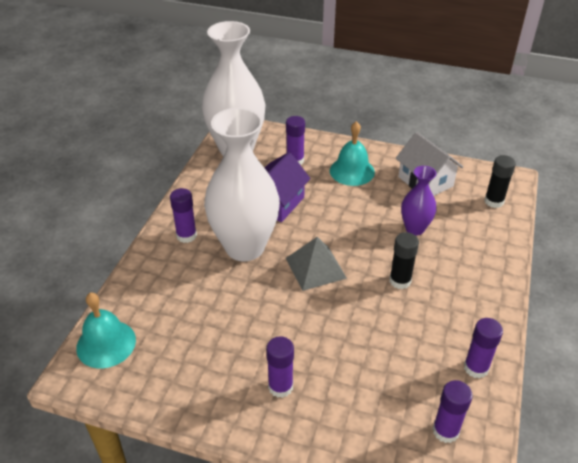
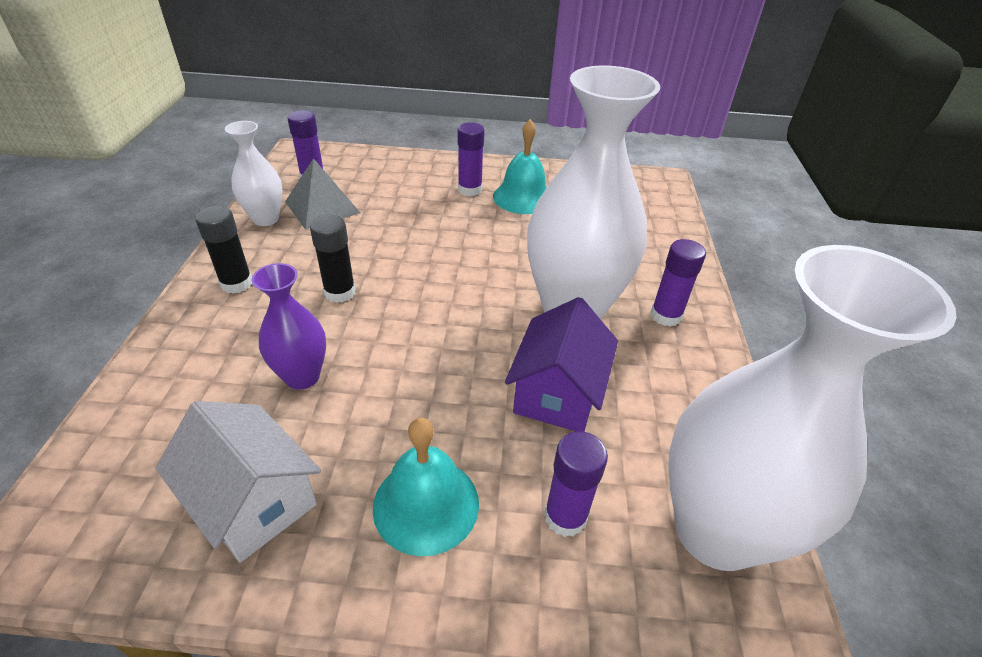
camera: 165 degrees right, 0 degrees up
turquoise bell [76,292,136,368] -> turquoise bell moved to [493,119,547,214]
grey pyramid [286,237,347,291] -> grey pyramid moved to [285,158,360,229]
purple glue stick [464,318,503,379] -> white vase [225,121,283,226]
black glue stick [484,155,516,208] -> black glue stick moved to [195,206,252,294]

